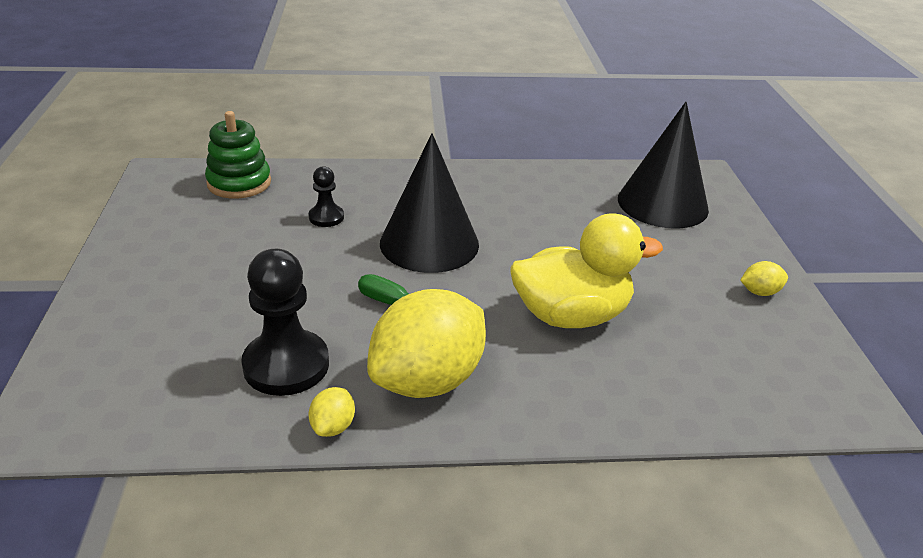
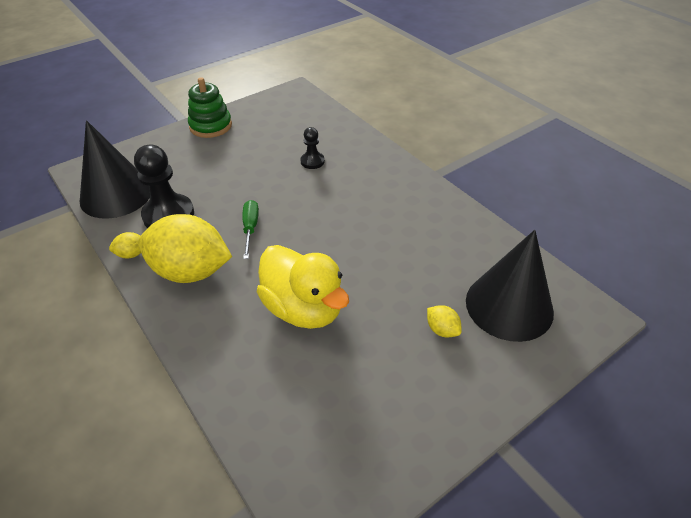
camera: 60 degrees right, 10 degrees up
green stacking toy [205,111,271,199] -> green stacking toy moved to [188,77,232,138]
black cone [380,133,479,273] -> black cone moved to [80,120,150,219]
yellow lemon [740,261,788,296] -> yellow lemon moved to [427,305,462,337]

